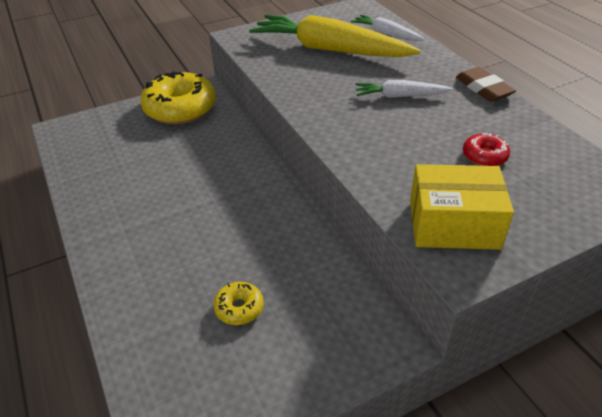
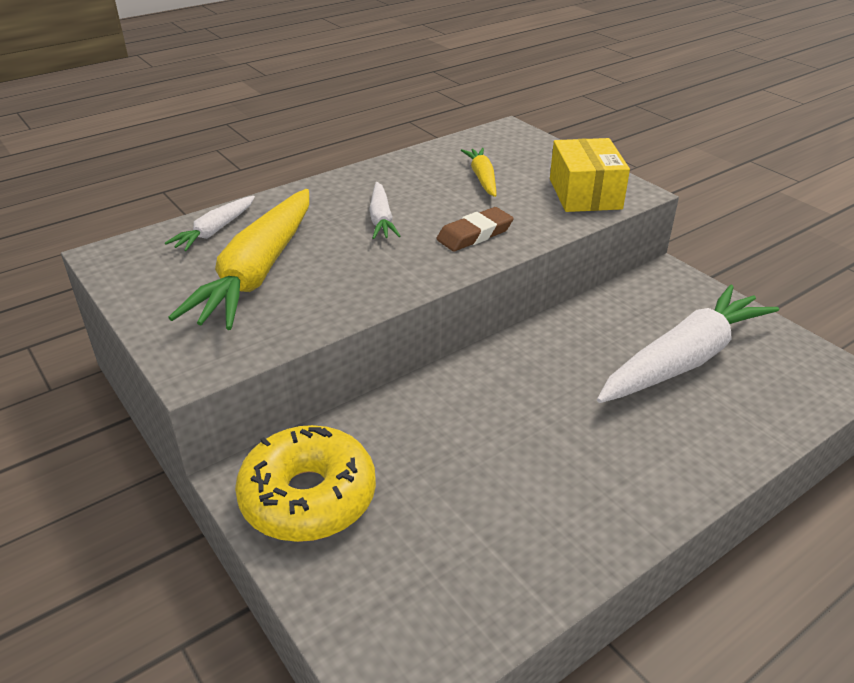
camera: 100 degrees left, 5 degrees down
yellow donut [213,282,264,325] -> white carrot [597,285,779,403]
brown eraser [456,67,516,102] -> brown eraser moved to [436,207,514,251]
red donut [463,133,510,166] -> yellow carrot [461,148,496,197]

